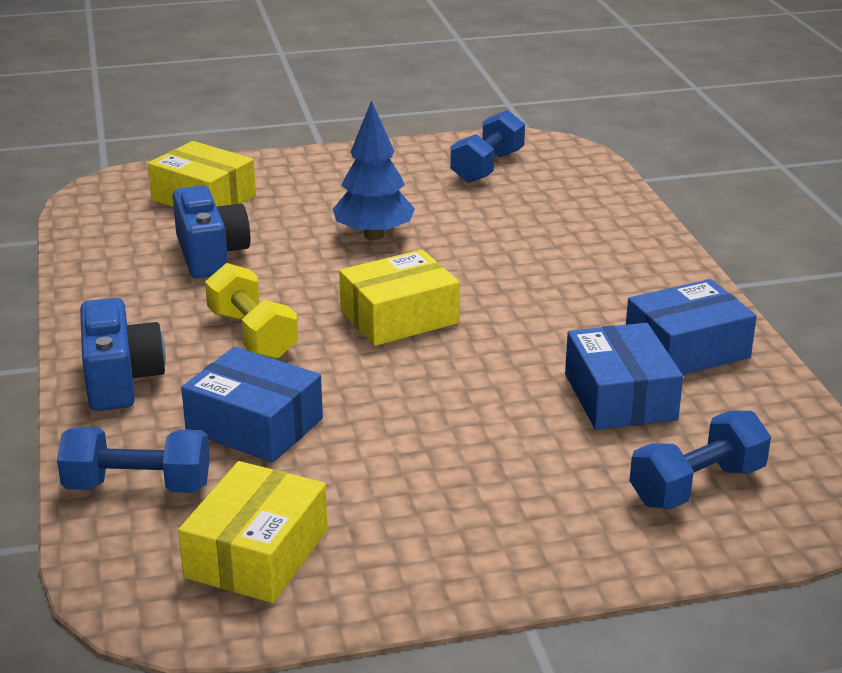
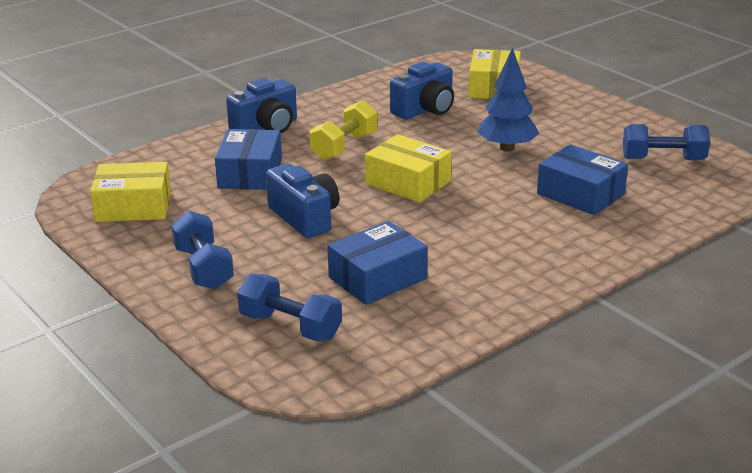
camera: 65 degrees right, 0 degrees up
blue dumbbell [57,427,210,493] -> blue dumbbell moved to [171,211,234,290]
blue box [626,279,757,375] -> blue box moved to [537,144,628,215]
none -> blue camera [266,164,339,238]

